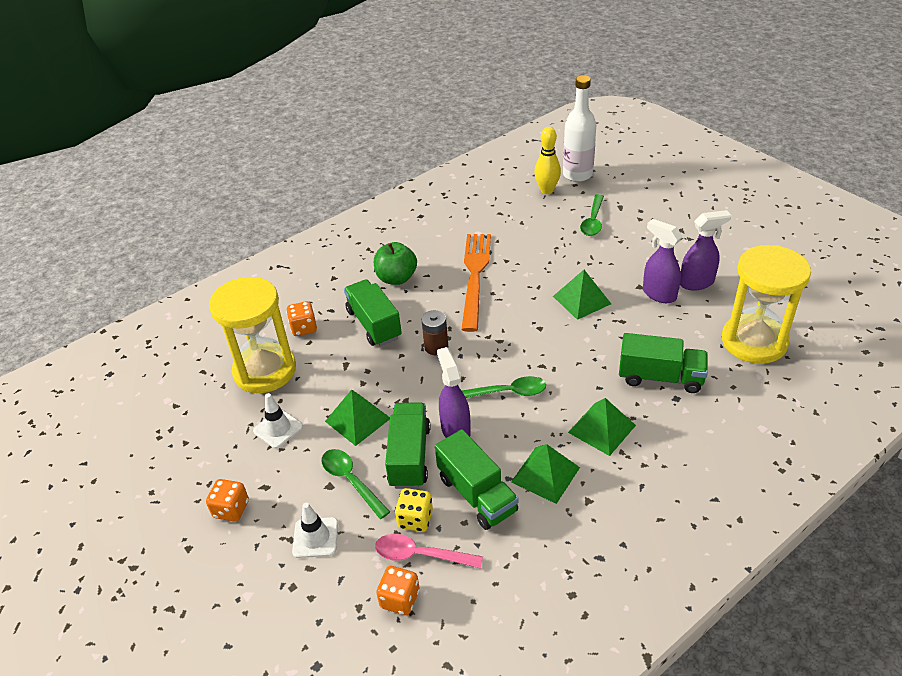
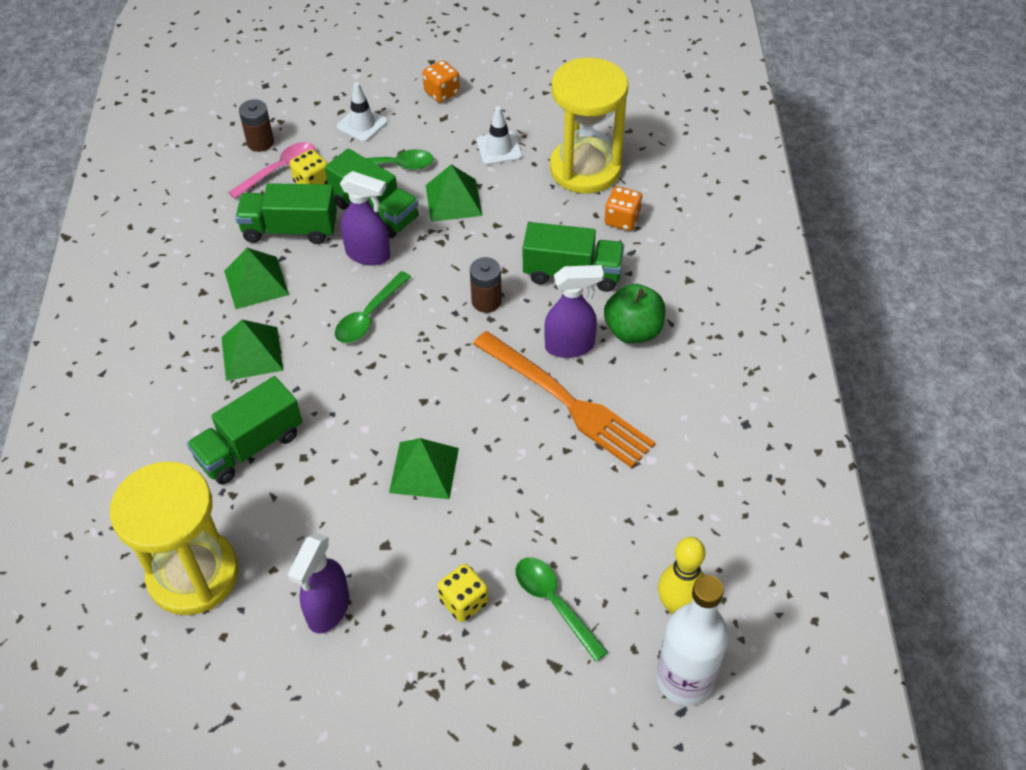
camera: 125 degrees right, 10 degrees up
orange dice [376,566,420,615] -> brown battery [239,99,274,152]
purple spray bottle [643,219,682,303] -> purple spray bottle moved to [544,265,604,358]
none -> yellow dice [438,564,488,622]

